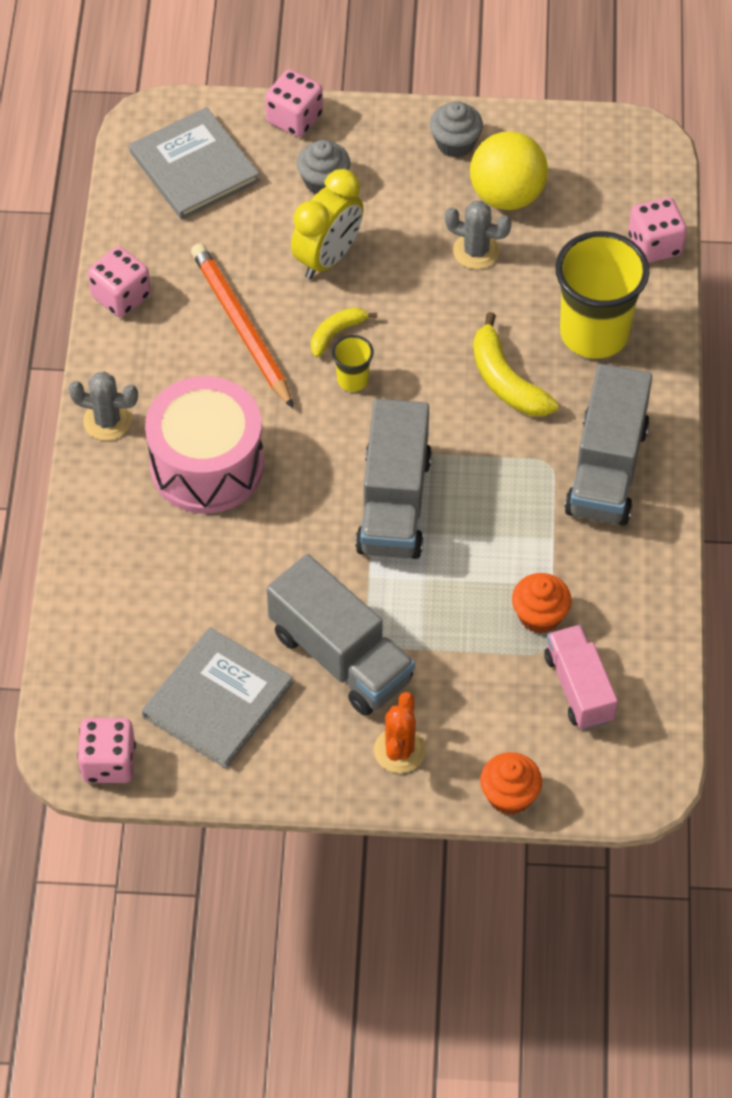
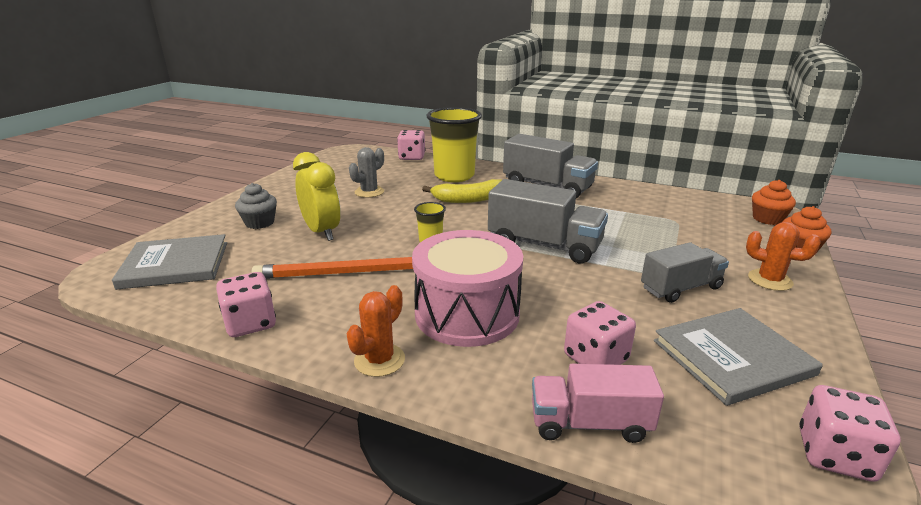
camera: 70 degrees left, 30 degrees down
grey cactus [68,372,138,441] -> orange cactus [346,285,405,377]
grey book [142,627,293,768] -> grey book turned 75 degrees counterclockwise [654,308,823,406]
pink dice [265,69,323,137] -> pink dice moved to [564,301,636,365]
grey truck [267,554,415,716] -> grey truck [641,242,729,303], size x0.65
yellow banana [311,307,377,357] -> none
grey cupcake [430,101,483,157] -> none
yellow ball [470,131,548,210] -> none
orange cupcake [512,573,572,634] -> orange cupcake moved to [752,180,796,225]
pink truck [544,625,618,730] -> pink truck moved to [532,364,664,443]

